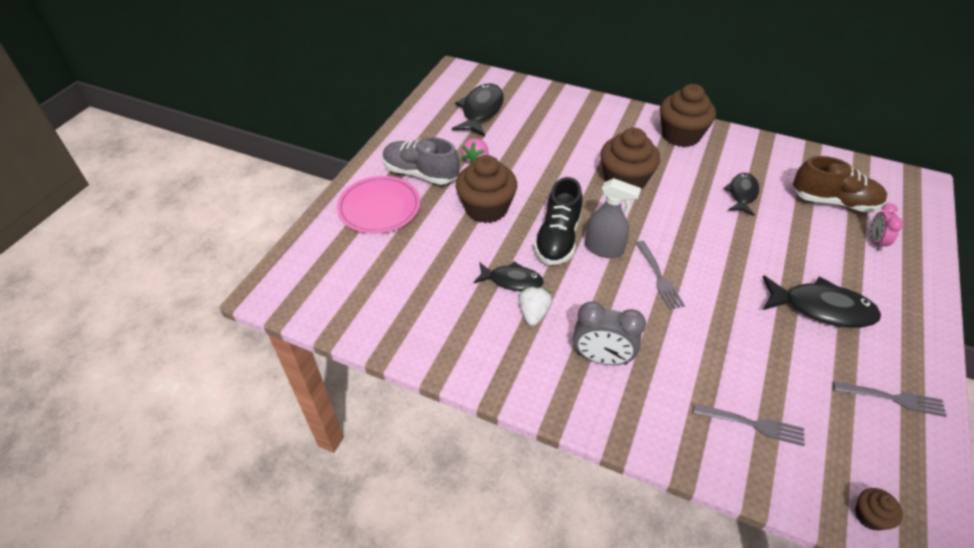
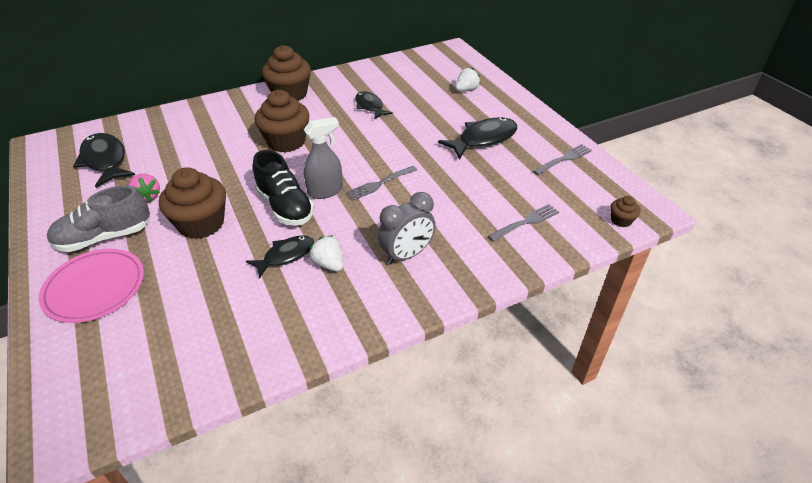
camera: 50 degrees left, 5 degrees down
grey fork [636,241,685,310] -> grey fork turned 120 degrees clockwise [346,166,417,201]
brown shoe [793,156,887,212] -> none
pink clock [870,203,904,251] -> white strawberry [455,68,481,91]

